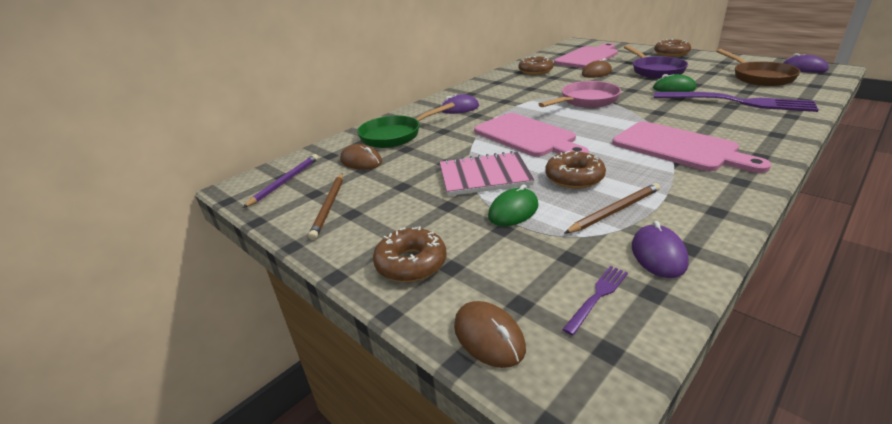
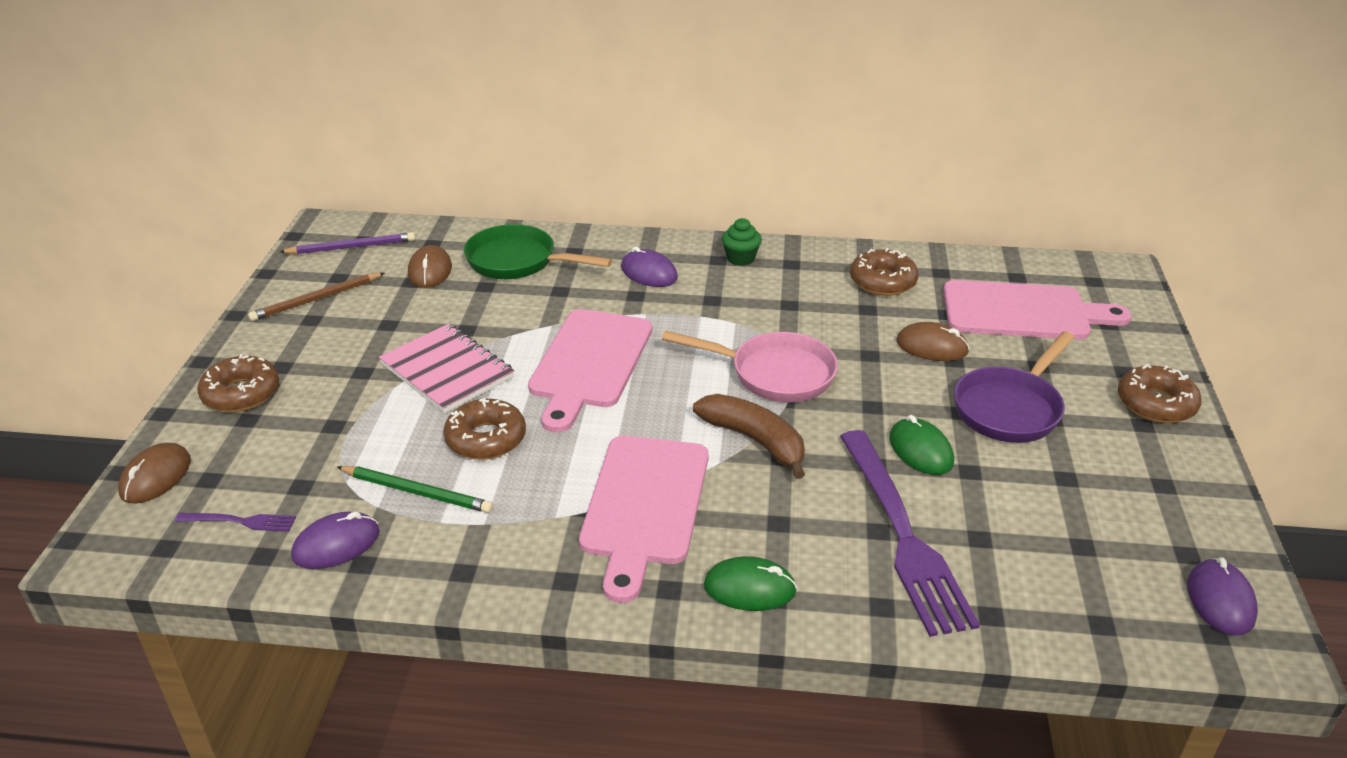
camera: 50 degrees right, 5 degrees up
green mouse [488,184,539,226] -> green mouse moved to [704,556,797,611]
brown pencil [564,183,660,234] -> green pencil [337,466,493,513]
brown pan [716,49,801,86] -> none
none -> brown banana [693,394,805,479]
none -> green cupcake [722,218,762,266]

